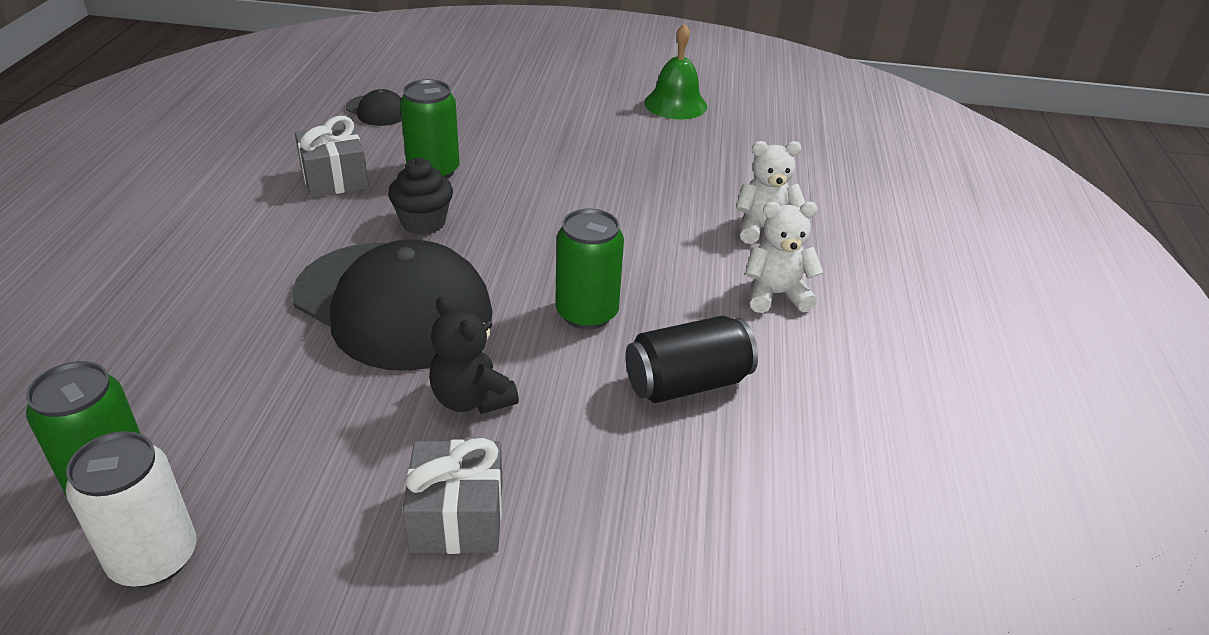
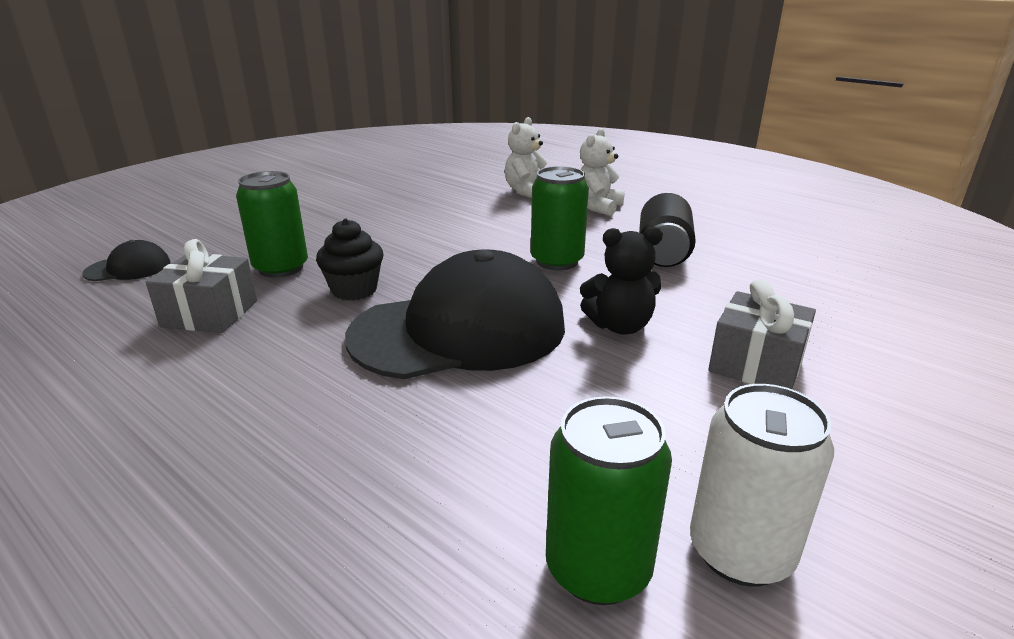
camera: 55 degrees left, 10 degrees down
green bell [644,23,707,120] -> none

